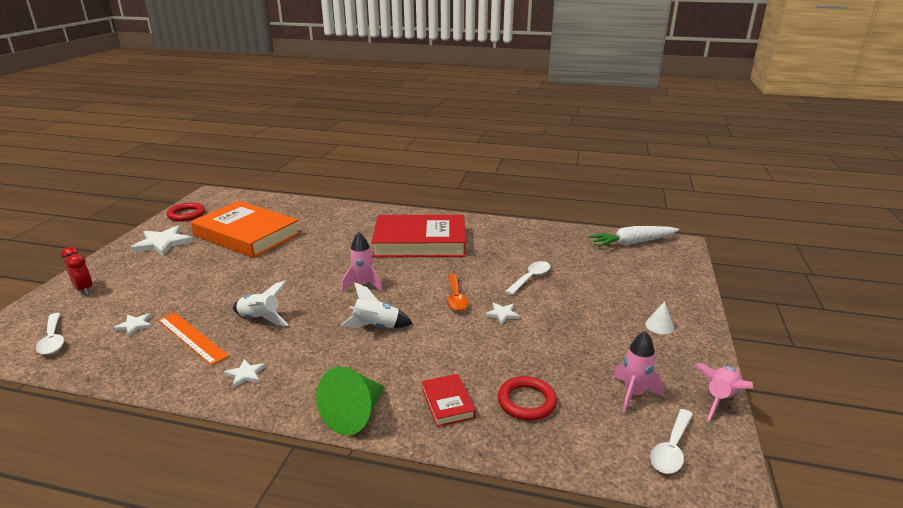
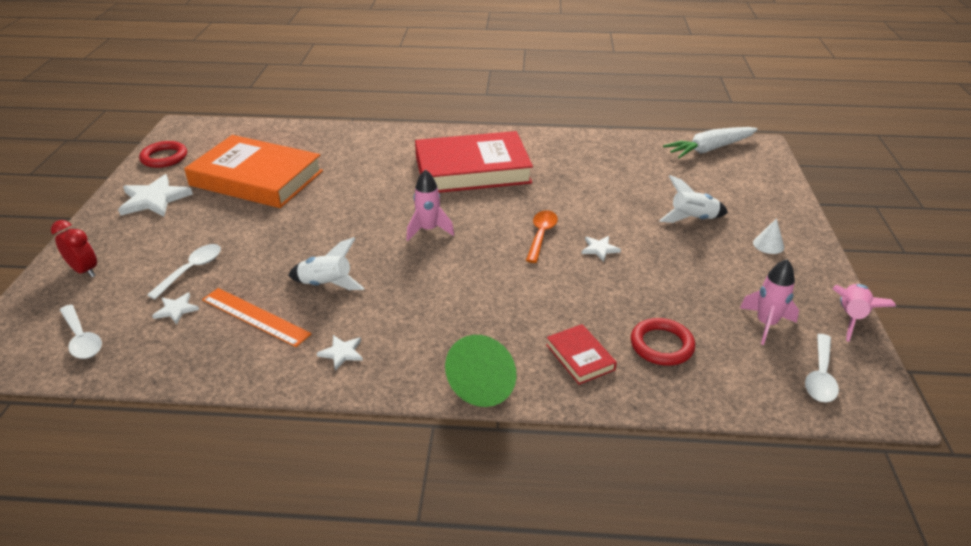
camera: 10 degrees left, 10 degrees up
white rocket [341,282,413,328] -> white rocket moved to [659,175,728,223]
orange spoon [447,274,469,311] -> orange spoon turned 150 degrees counterclockwise [526,210,558,263]
white spoon [505,261,550,295] -> white spoon moved to [147,244,221,299]

